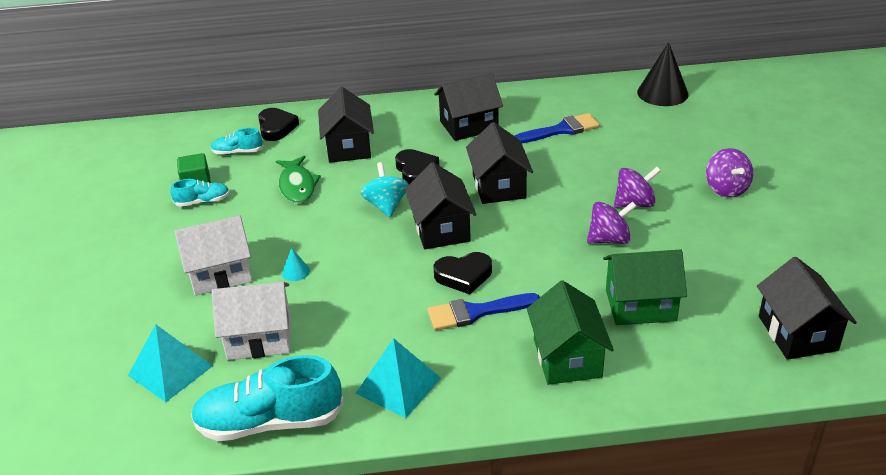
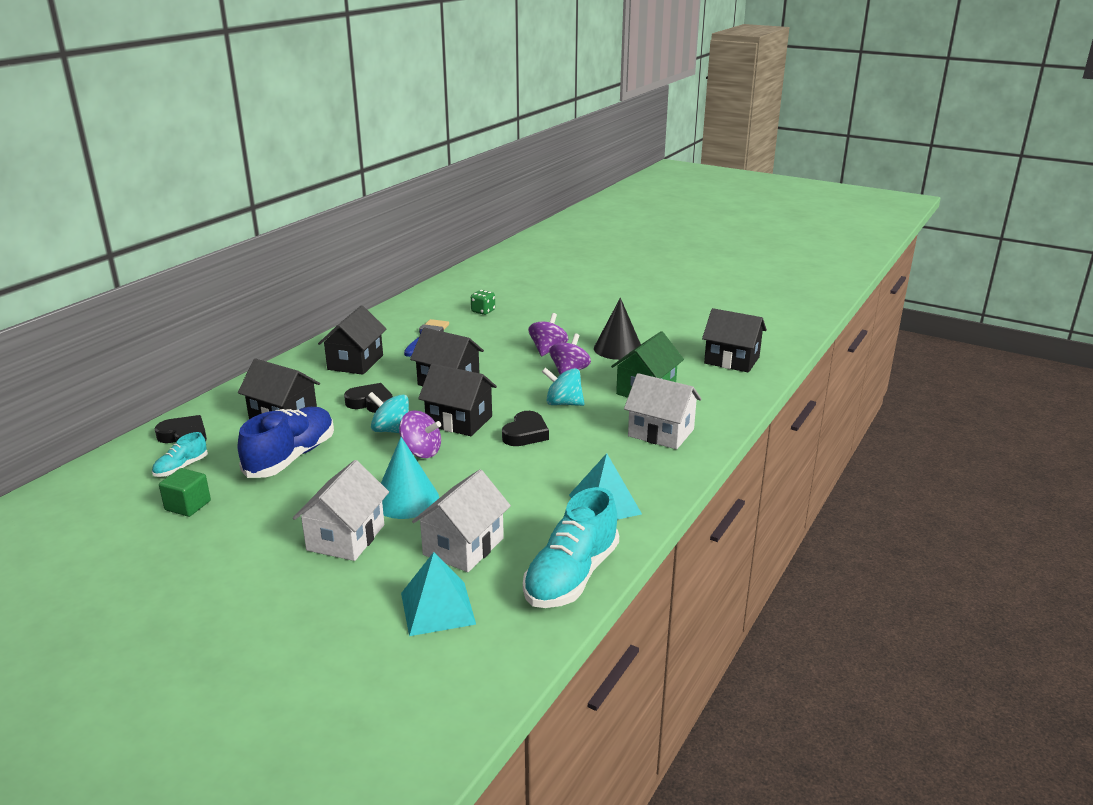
camera: 55 degrees left, 10 degrees down
turquoise shoe [171,179,230,207] -> none
green fish [276,156,321,203] -> blue shoe [238,407,334,478]
turquoise cone [282,248,310,281] -> turquoise cone [381,437,439,519], size x2.26
blue brush [427,293,540,330] -> none
green house [527,280,614,385] -> white house [624,373,702,449]
black cone [637,42,689,106] -> black cone moved to [594,298,641,360]
purple spinning top [706,148,753,198] -> purple spinning top moved to [399,410,441,458]
none -> green dice [471,290,495,315]
none -> turquoise spinning top [542,367,585,406]

